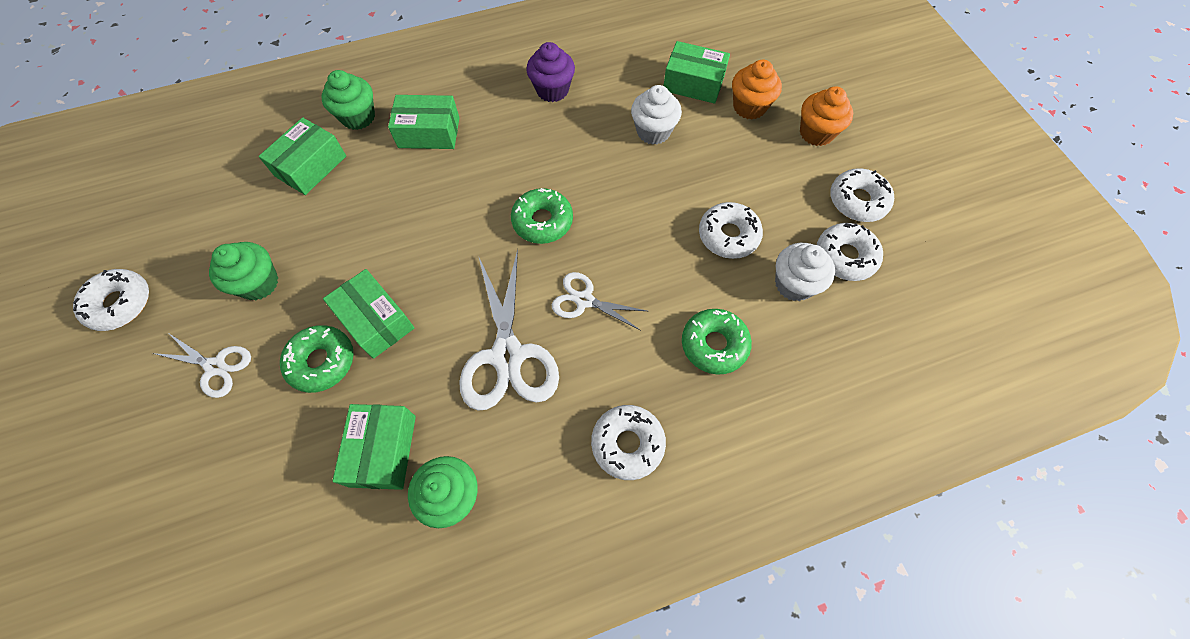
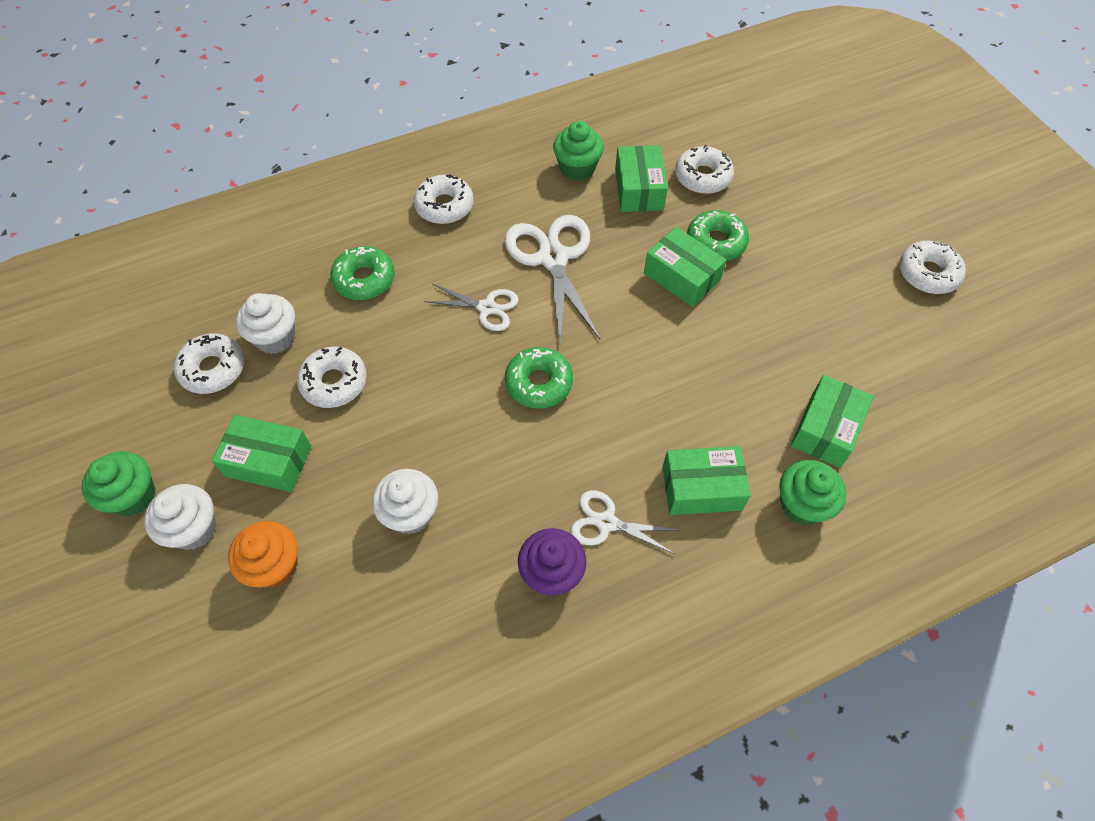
camera: 175 degrees right, 5 degrees down
white scissors [152,332,251,398] -> white scissors moved to [570,490,681,554]
green cupcake [209,242,278,300] -> green cupcake moved to [81,451,155,516]
green box [663,41,730,104] -> green box moved to [212,415,311,492]
orange cupcake [800,86,853,146] -> white cupcake [144,484,217,550]
white donut [830,168,894,222] -> white donut moved to [675,145,734,194]

